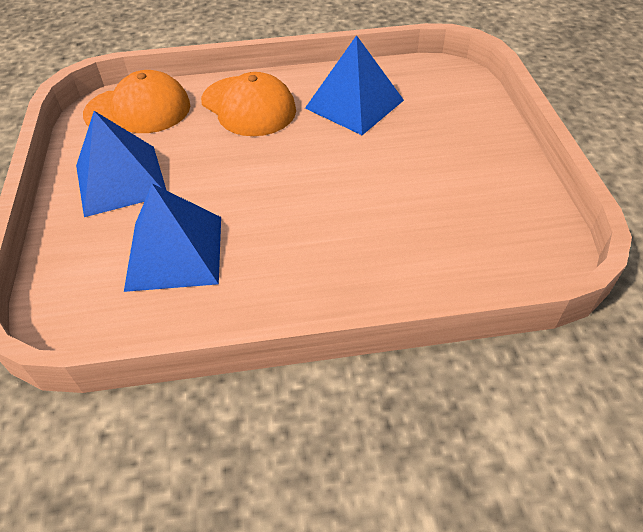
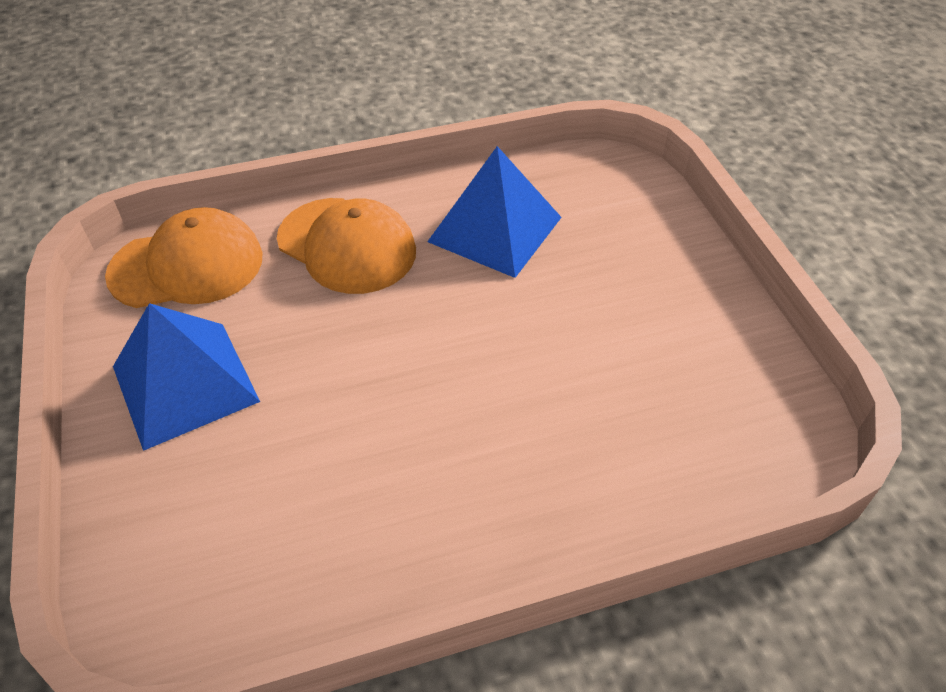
camera: 10 degrees left, 0 degrees up
blue pyramid [124,184,221,292] -> none

